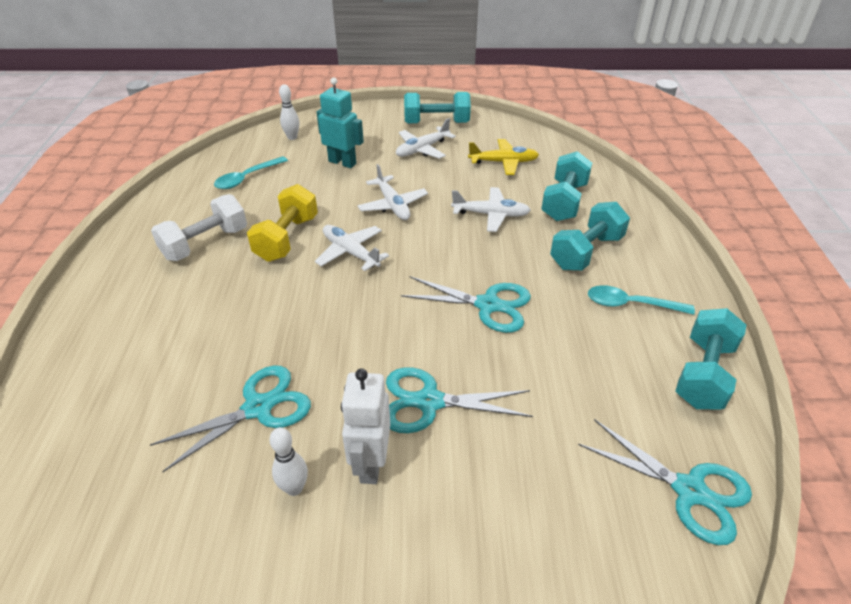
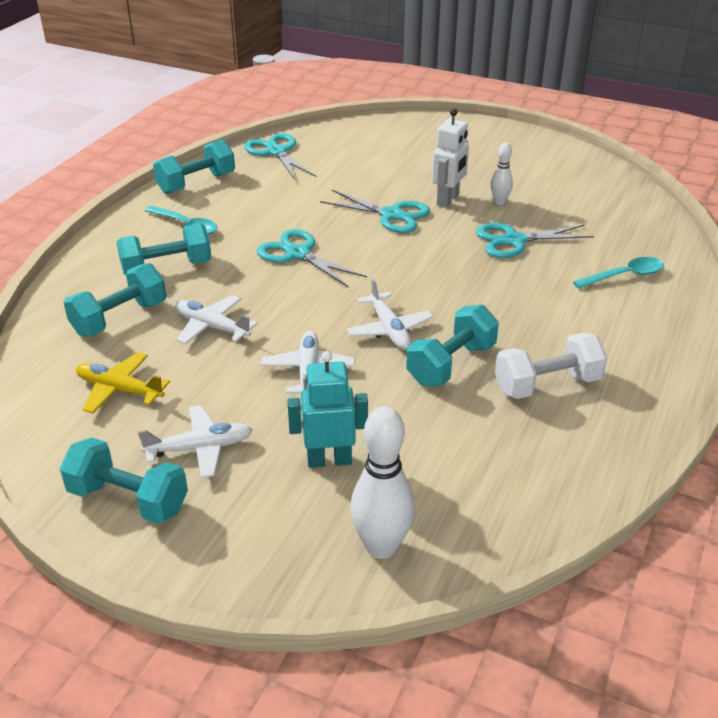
camera: 155 degrees left, 5 degrees down
turquoise spoon [214,156,288,189] -> turquoise spoon moved to [573,257,664,289]
yellow dumbbell [247,184,318,262] -> turquoise dumbbell [406,305,499,386]
white bowling pin [279,84,300,140] -> white bowling pin [350,406,415,559], size x1.81
turquoise robot [316,77,364,168] -> turquoise robot turned 120 degrees clockwise [287,351,368,468]

